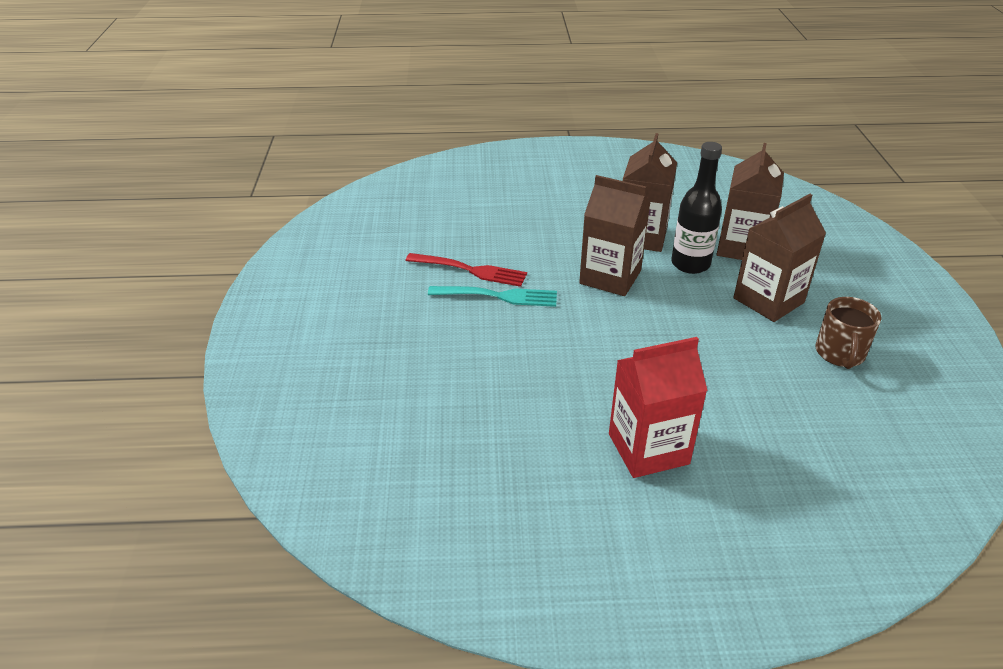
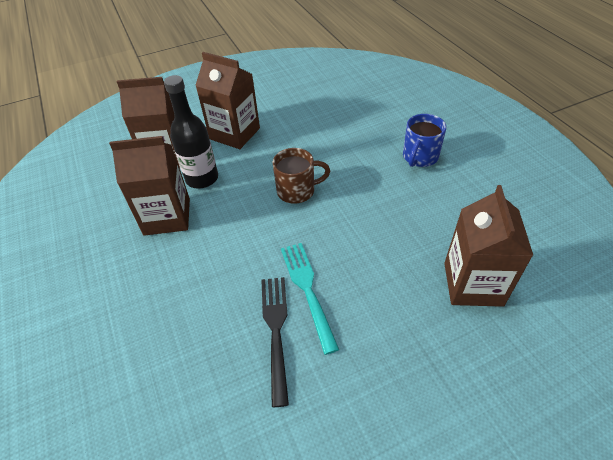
camera: 110 degrees left, 10 degrees up
red fork [405,253,527,287] -> black fork [261,277,289,407]
brown carton [579,175,650,296] -> brown carton moved to [444,185,534,307]
red carton [609,337,708,478] -> blue mug [403,114,446,167]
brown mug [816,297,881,369] -> brown mug moved to [273,148,330,204]

